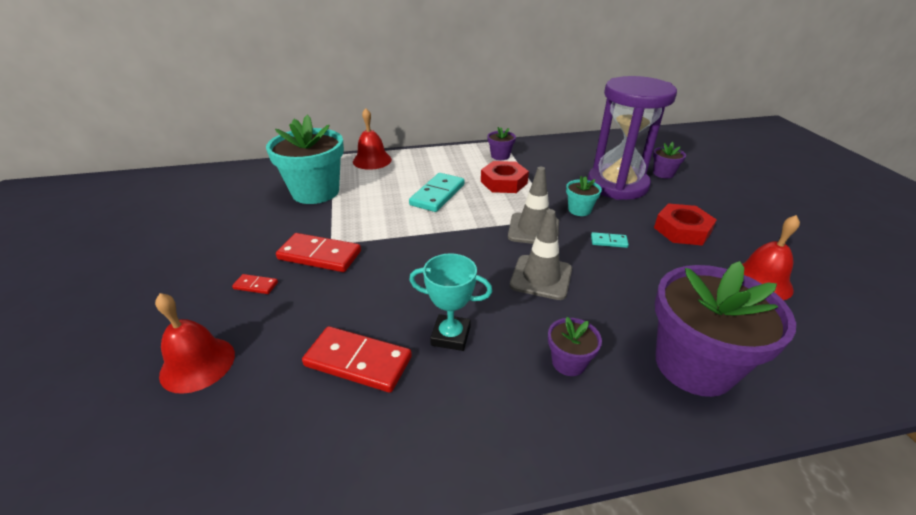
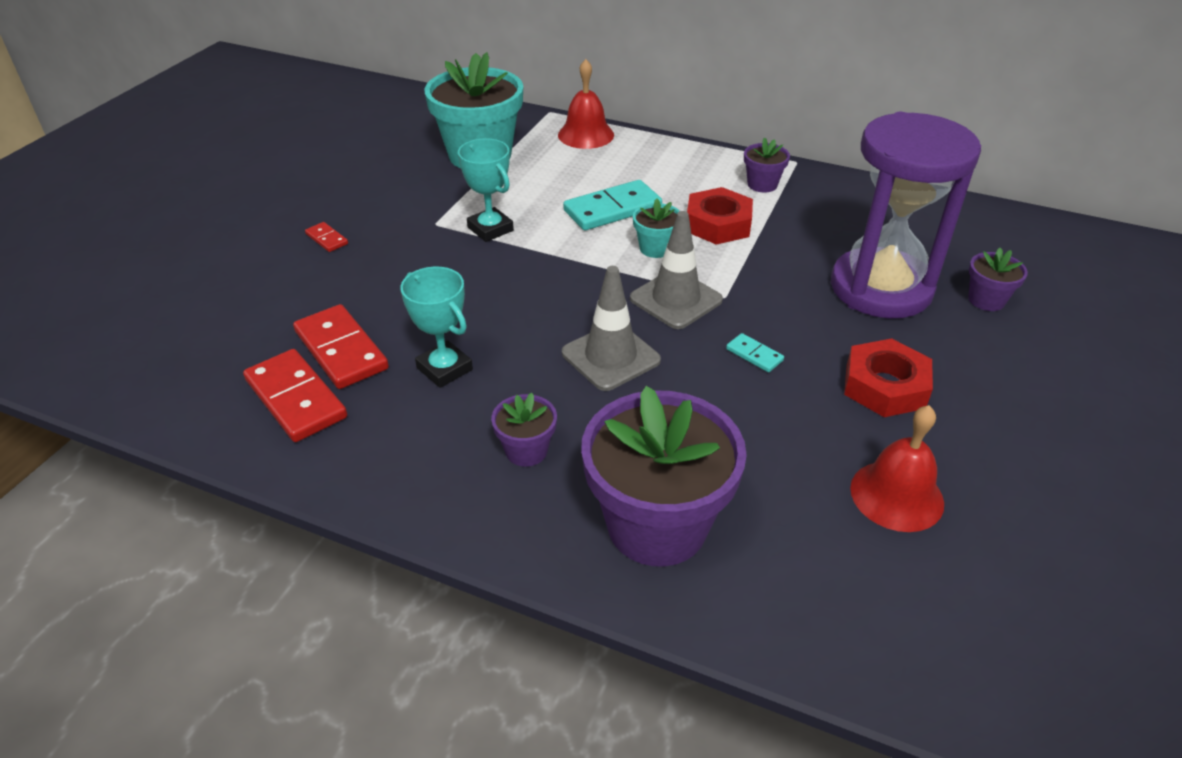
camera: 35 degrees right, 5 degrees up
red bell [155,293,235,394] -> none
red domino [276,233,361,272] -> red domino moved to [243,349,347,442]
turquoise flower pot [566,176,602,216] -> turquoise flower pot moved to [633,198,680,258]
none -> turquoise trophy [458,138,514,242]

